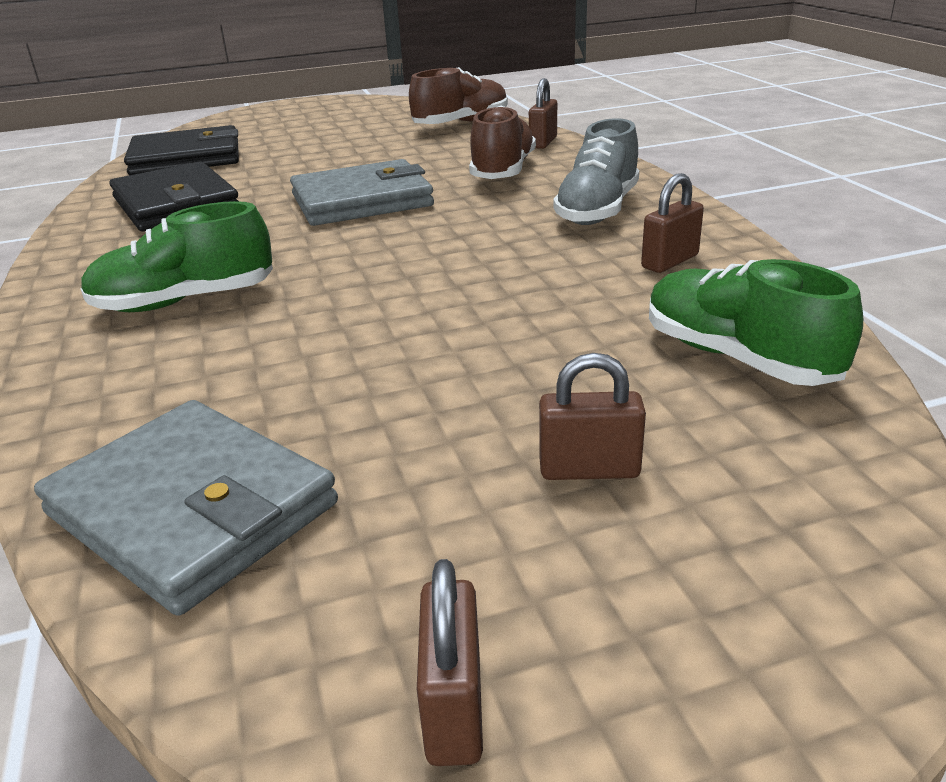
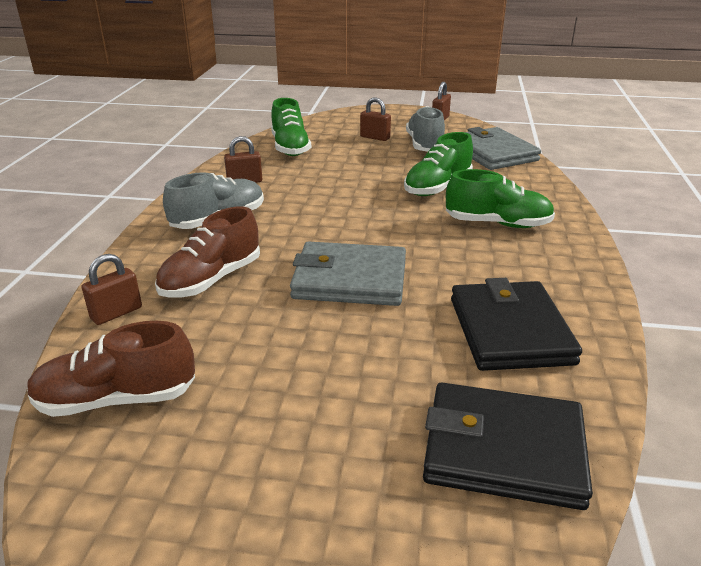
camera: 155 degrees left, 0 degrees up
none -> green shoe [404,132,473,196]
none -> grey shoe [406,106,445,152]

